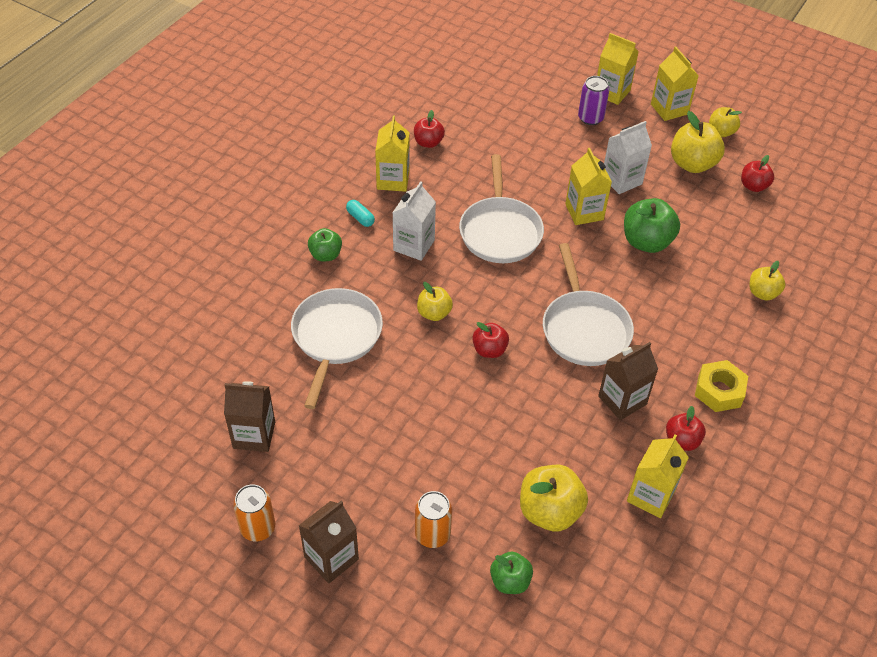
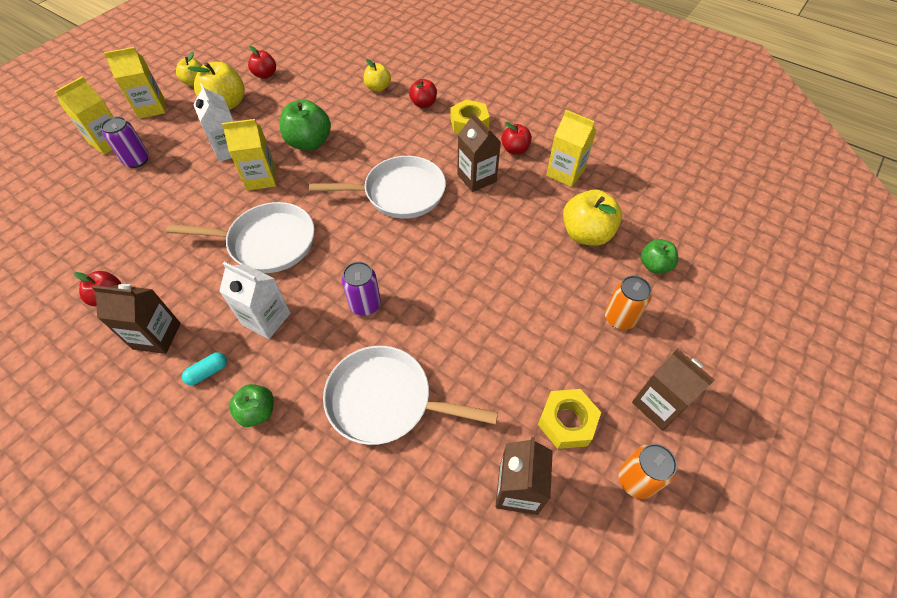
camera: 85 degrees left, 5 degrees up
yellow carton [375,116,409,192] -> brown carton [92,284,181,354]
yellow apple [417,282,453,321] -> purple can [342,262,381,316]
red apple [472,322,509,358] -> red apple moved to [409,79,437,108]
none -> yellow nut [538,389,601,449]

